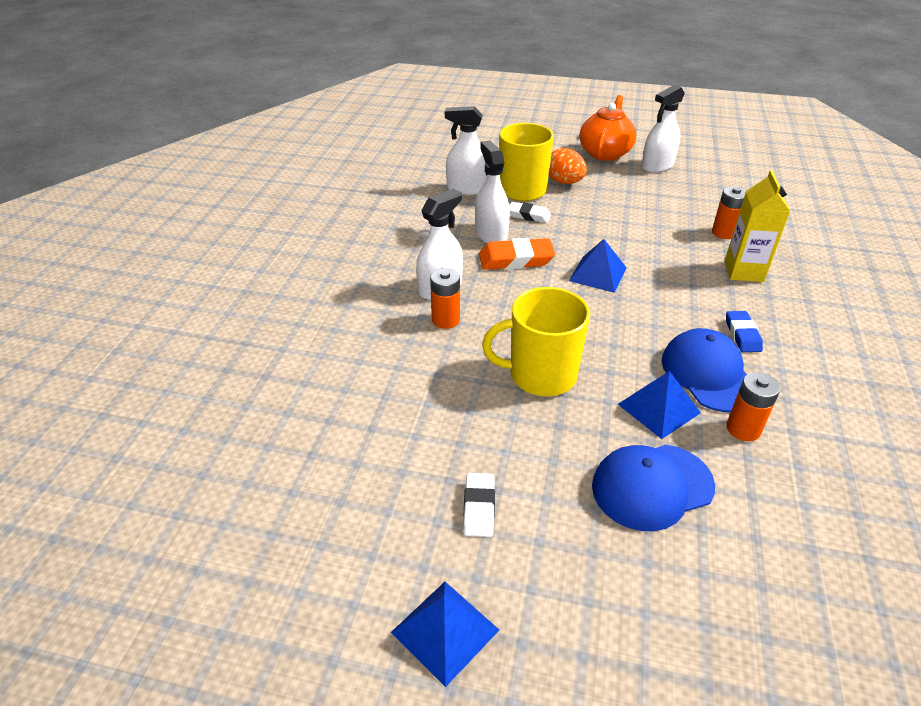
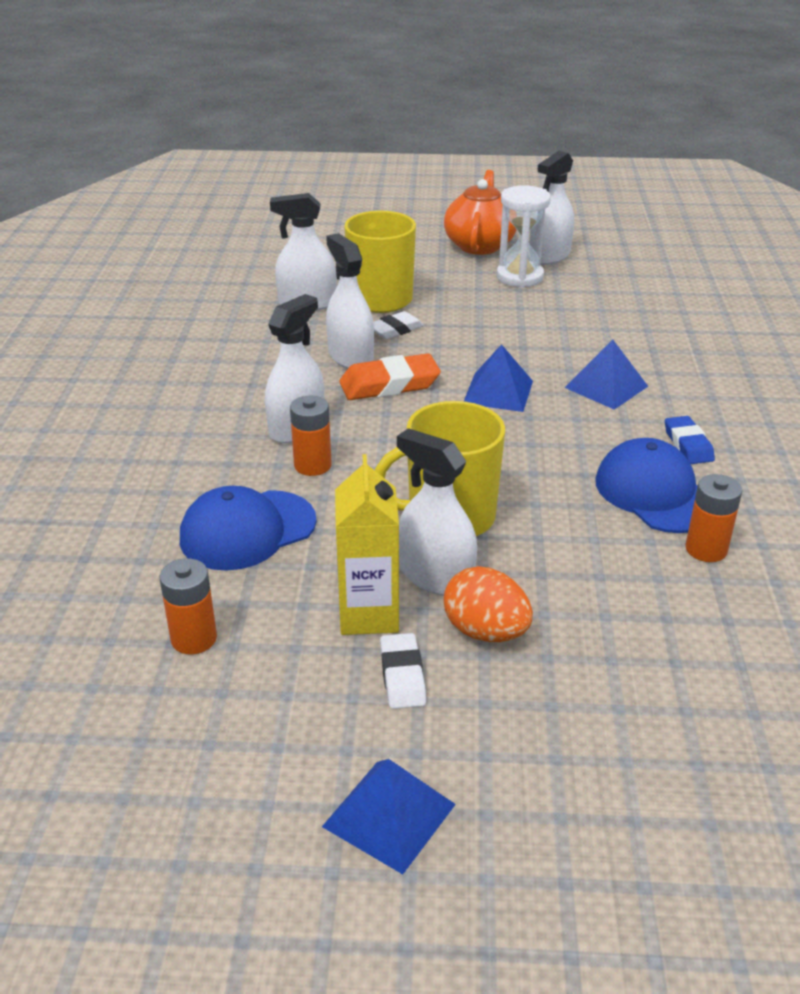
camera: 10 degrees left, 5 degrees down
white eraser [509,202,551,223] -> white eraser turned 45 degrees counterclockwise [373,311,424,339]
orange egg [549,148,587,184] -> orange egg moved to [443,566,533,642]
blue cap [592,445,715,531] -> blue cap moved to [180,486,316,571]
blue pyramid [618,371,701,439] -> blue pyramid moved to [564,340,648,410]
orange battery [712,186,747,239] -> orange battery moved to [159,558,217,655]
yellow carton [725,170,790,282] -> yellow carton moved to [335,454,399,635]
none -> white spray bottle [397,428,477,596]
none -> white hourglass [496,185,551,288]

